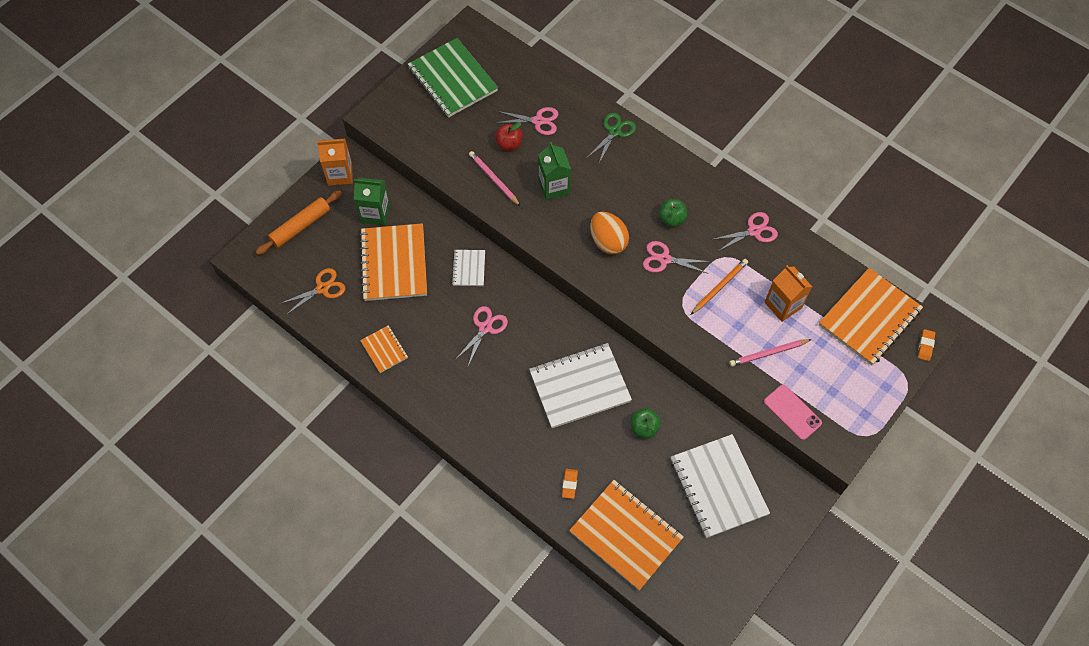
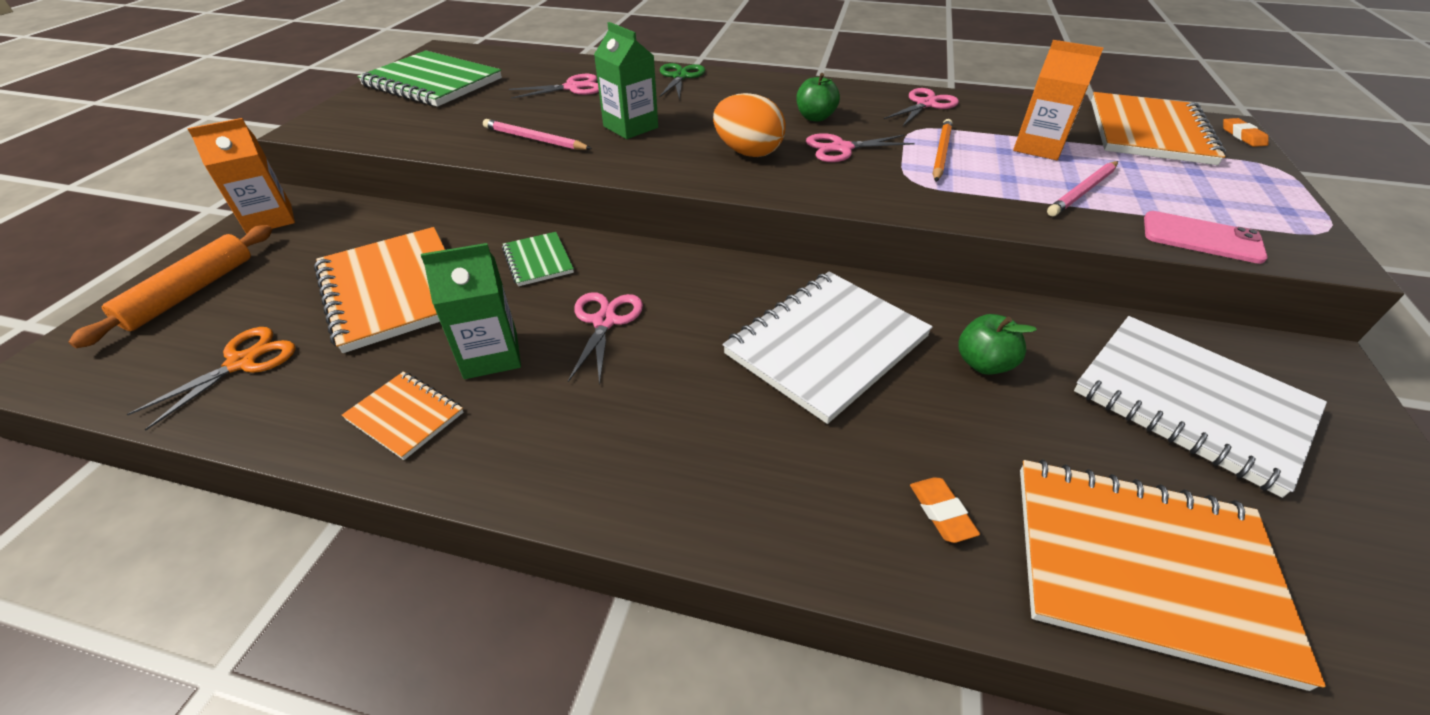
camera: 25 degrees left, 20 degrees down
green carton [354,178,390,225] -> green carton moved to [421,243,521,379]
white notebook [452,250,485,286] -> green notebook [502,232,574,286]
red apple [495,122,523,151] -> none

